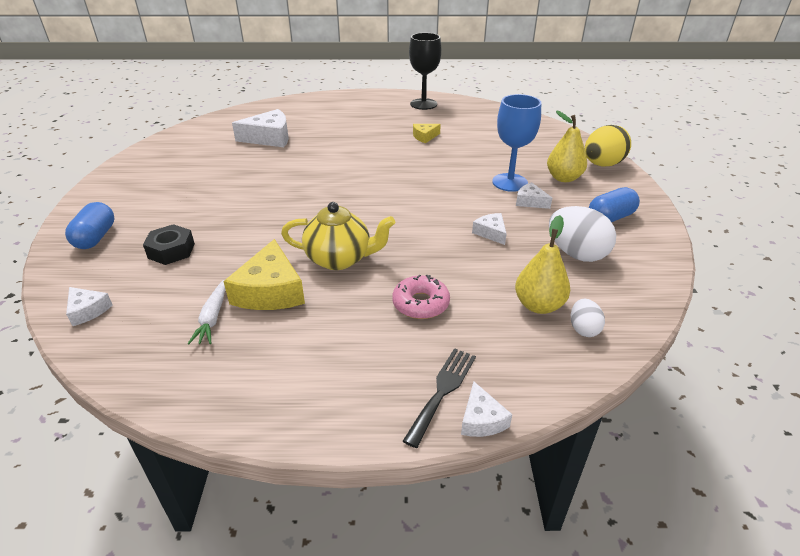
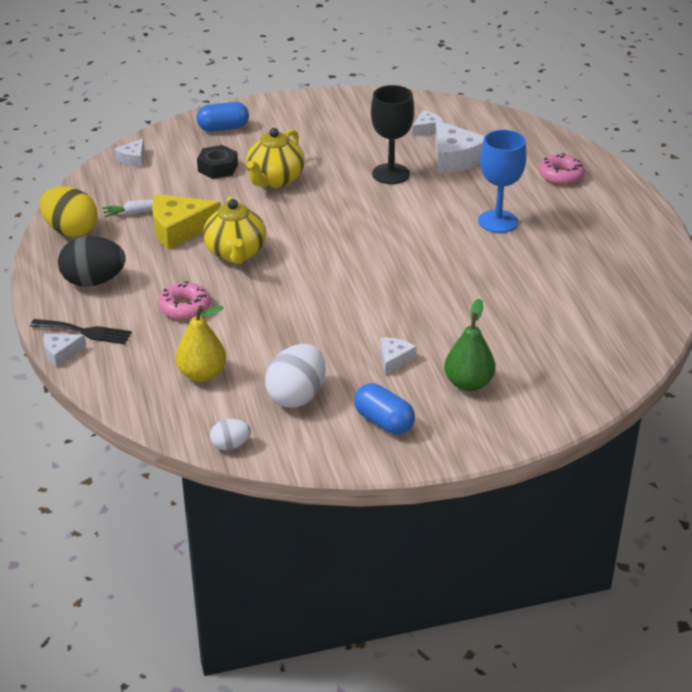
camera: 75 degrees right, 0 degrees up
black goblet [409,33,441,110] -> black goblet moved to [371,85,414,184]
yellow cheese [413,124,441,143] -> none
white cheese [472,213,507,245] -> white cheese moved to [412,110,444,136]
blue goblet [492,94,541,192] -> blue goblet moved to [478,130,527,233]
yellow pear [547,110,587,182] -> green pear [444,299,495,391]
white egg [571,299,605,337] -> white egg moved to [210,419,251,450]
yellow egg [585,125,631,167] -> yellow egg moved to [40,186,98,237]
none -> black egg [58,236,126,287]
none -> yellow teapot [246,128,305,188]
none -> pink donut [539,153,585,185]

